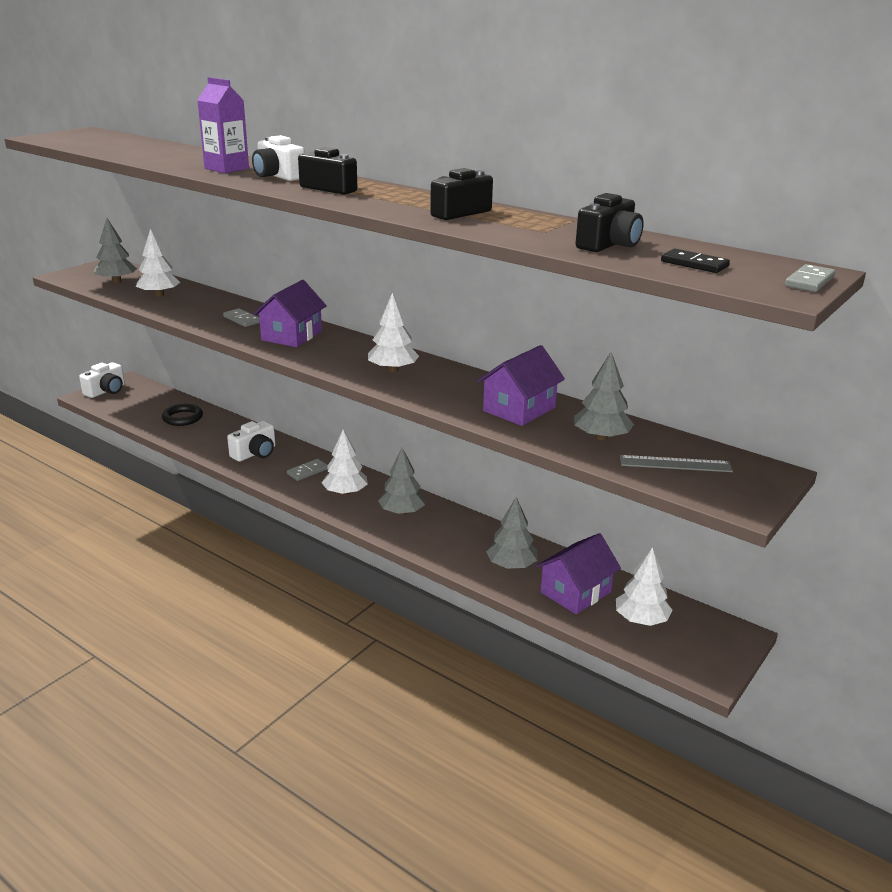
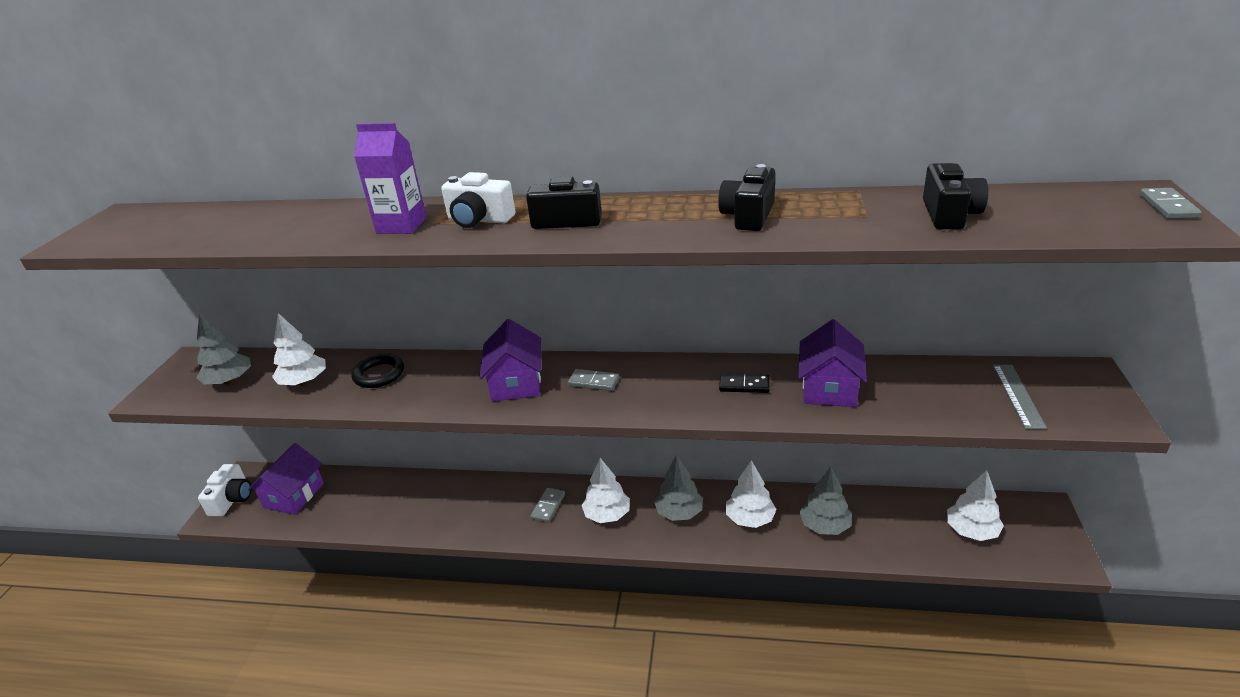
camera: 25 degrees left, 5 degrees up
black ring [162,404,203,426] -> black ring moved to [352,354,404,388]
grey domino [223,308,260,327] -> grey domino moved to [568,369,619,391]
white camera [227,421,276,462] -> none
white tree [368,293,419,372] -> white tree moved to [726,460,777,528]
purple house [536,533,621,614] -> purple house moved to [248,443,324,515]
grey tree [574,352,634,441] -> none
grey ruler [620,455,733,472] -> grey ruler turned 60 degrees counterclockwise [993,365,1047,429]
black domino [661,249,730,273] -> black domino moved to [719,373,770,393]

